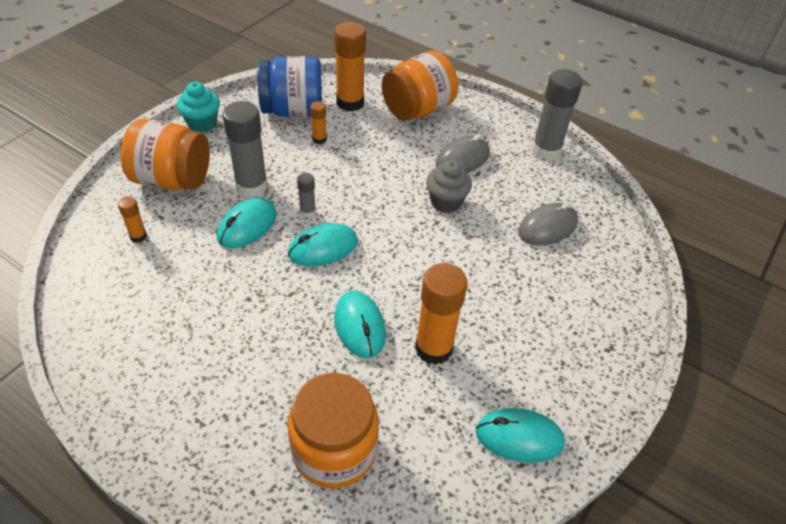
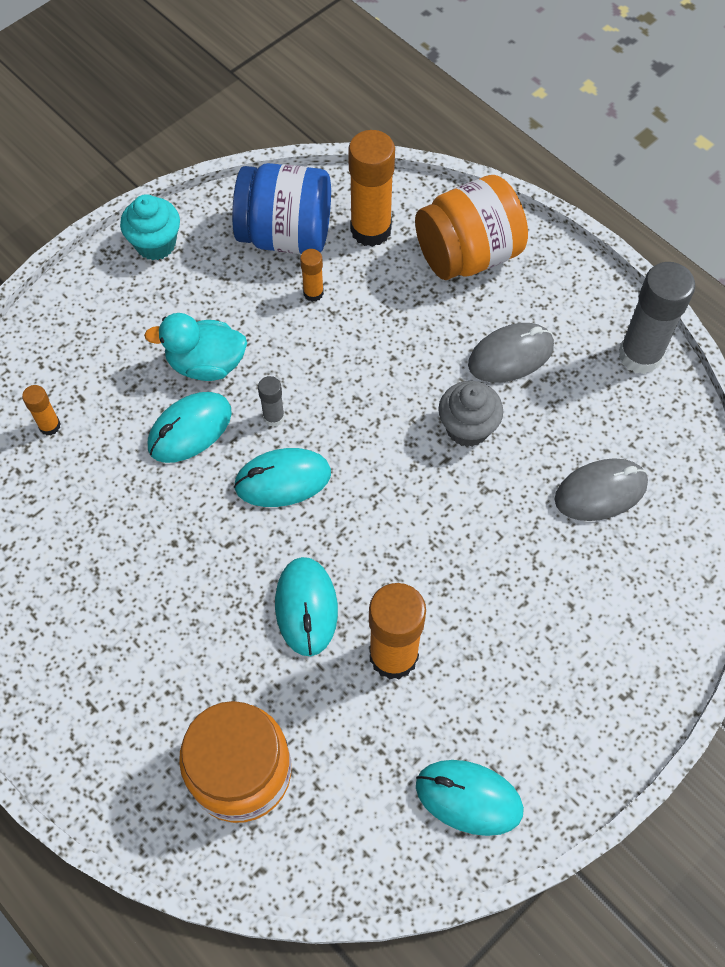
camera: 15 degrees right, 15 degrees up
orange jar [120,119,210,190] -> none
grey glue stick [222,101,268,198] -> turquoise duck [144,313,247,381]

